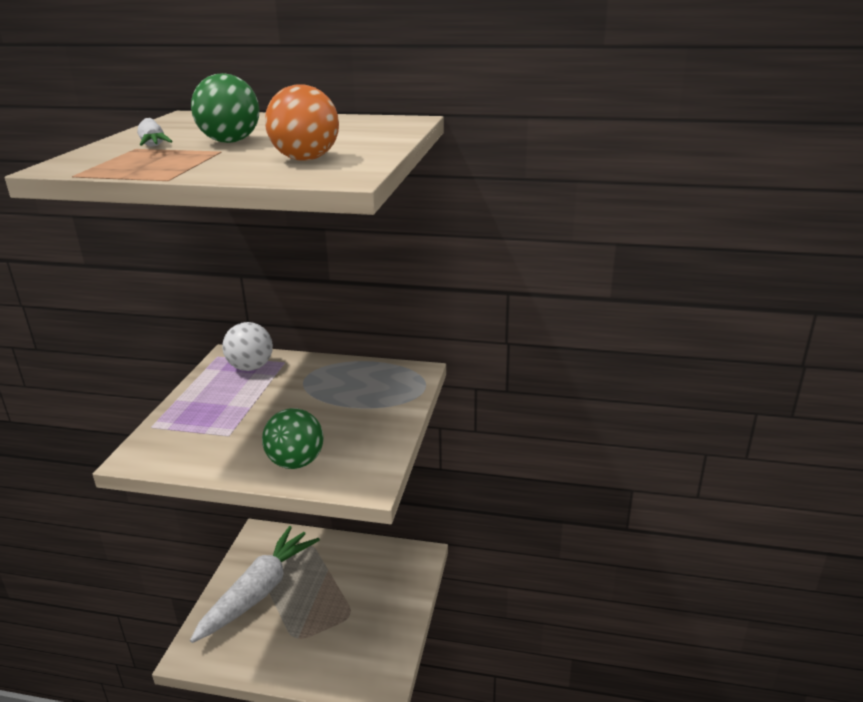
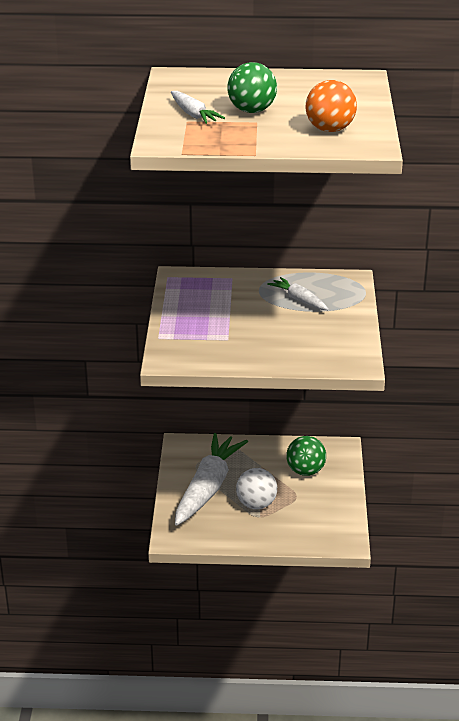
camera: 10 degrees left, 5 degrees up
white ball [222,322,273,371] -> white ball moved to [236,468,277,509]
green ball [262,408,324,469] -> green ball moved to [286,436,326,476]
none -> white carrot [267,277,329,310]

